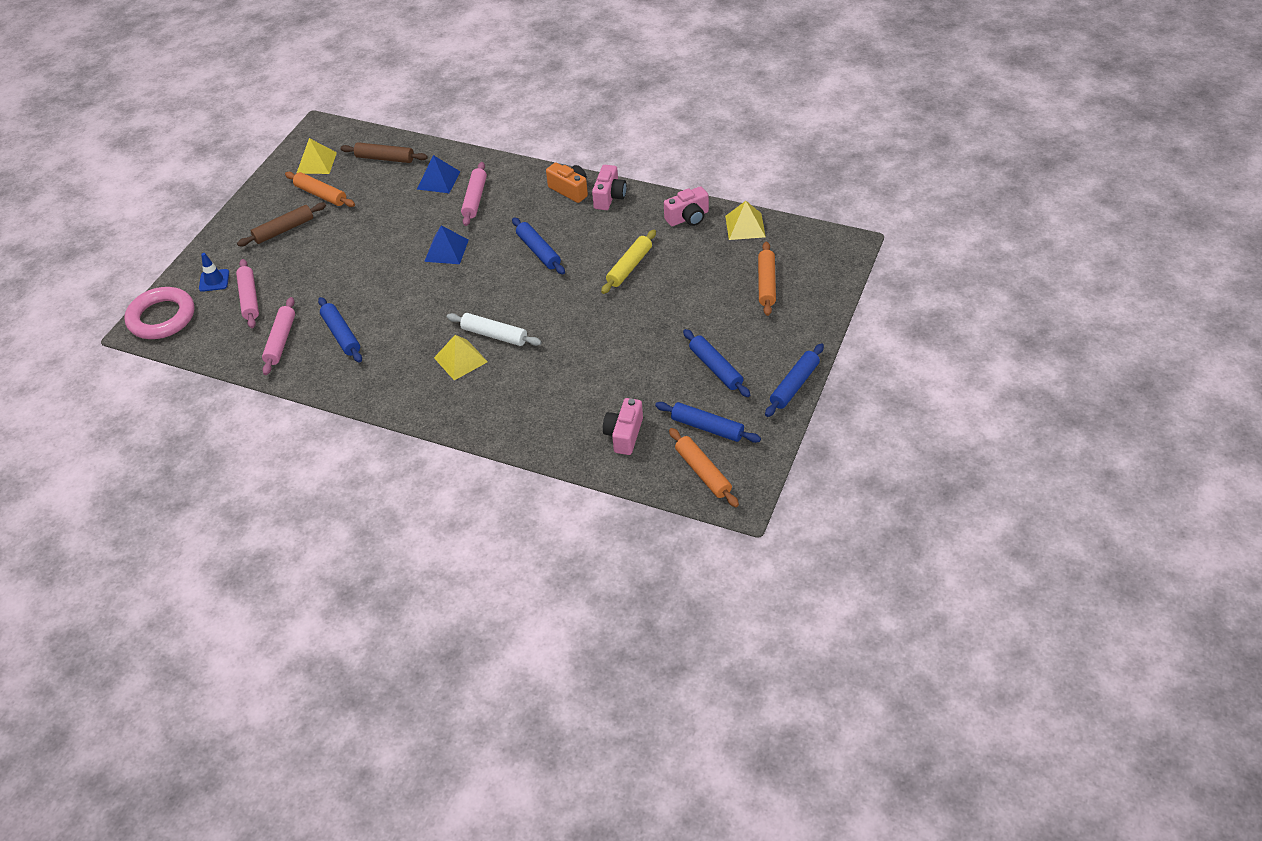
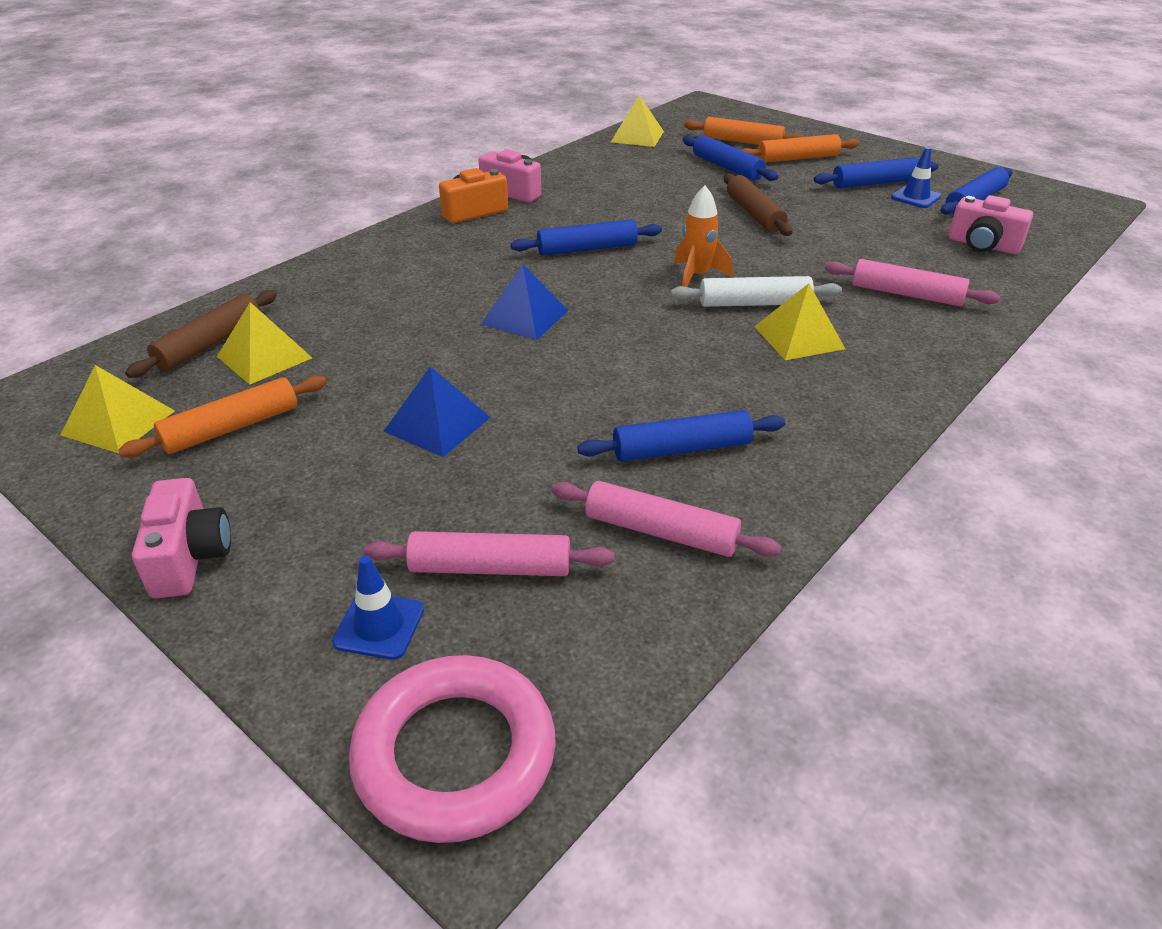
camera: 75 degrees left, 10 degrees down
brown rolling pin [237,203,326,246] -> brown rolling pin moved to [724,173,792,236]
blue pyramid [417,155,460,193] -> blue pyramid moved to [384,366,491,457]
white rolling pin [447,313,542,346] -> white rolling pin turned 45 degrees clockwise [671,276,842,307]
pink rolling pin [461,162,487,226] -> pink rolling pin moved to [825,259,1000,306]
yellow rolling pin [601,230,656,294] -> none
pink camera [664,186,709,226] -> pink camera moved to [132,478,231,599]
orange rolling pin [669,428,739,507] -> orange rolling pin moved to [742,134,859,163]
blue rolling pin [765,343,824,417] -> blue rolling pin moved to [683,135,778,181]
none -> yellow pyramid [217,302,312,385]
none -> orange rocket [674,186,733,287]
none -> blue traffic cone [891,147,941,208]

